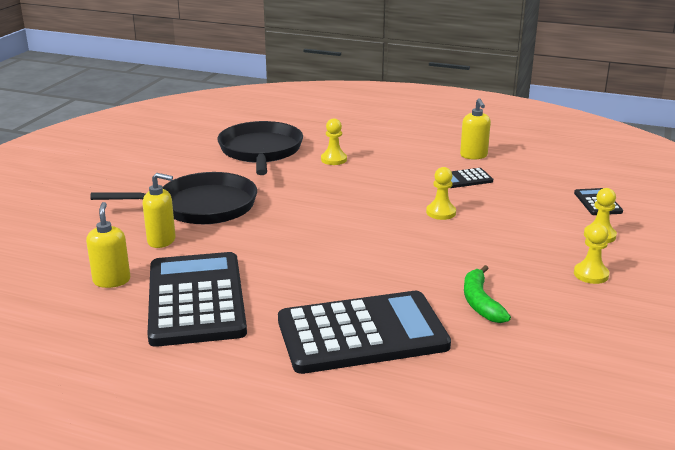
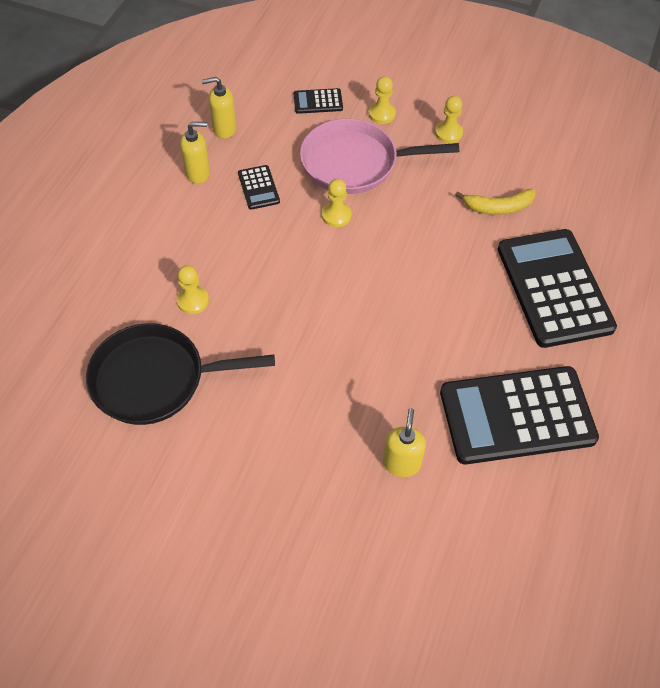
camera: 90 degrees left, 30 degrees up
yellow soap dispenser [86,202,131,288] -> yellow soap dispenser moved to [202,77,236,138]
black pan [90,172,257,224] -> none
green banana [464,265,511,323] -> yellow banana [455,189,535,215]
none -> pink pan [300,118,459,194]

